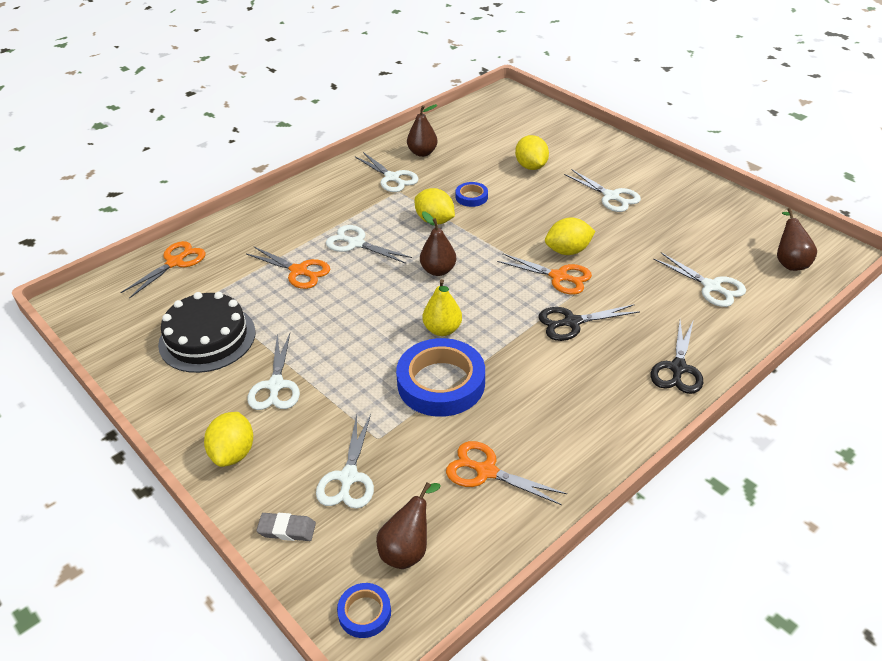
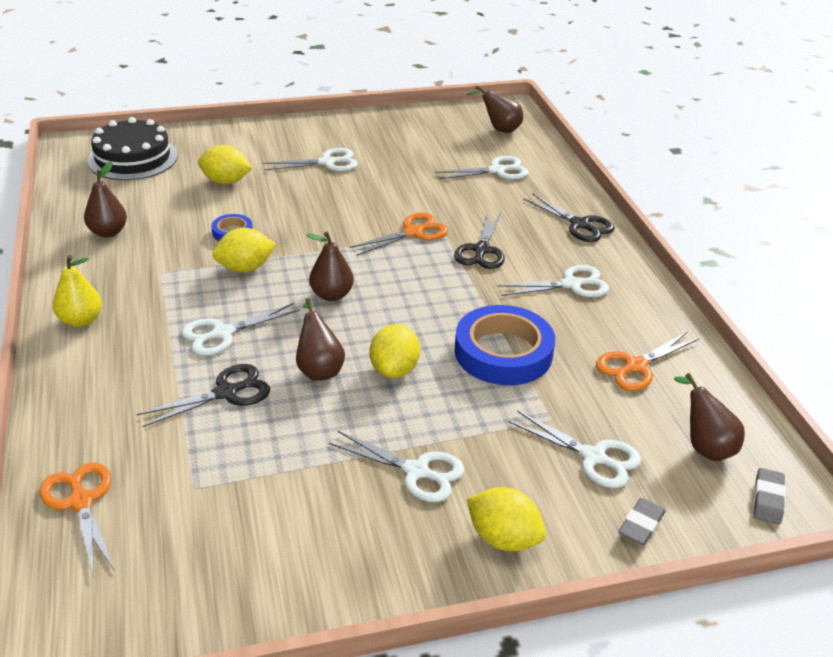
camera: 65 degrees left, 5 degrees down
black cake [158,292,256,373] -> black cake moved to [87,117,178,180]
orange scissors [246,246,330,289] -> black scissors [136,364,270,427]
blue tape [337,583,391,638] -> grey eraser [754,468,786,525]
white scissors [355,152,419,192] -> white scissors moved to [497,265,609,297]
yellow pear [423,279,462,336] -> yellow pear moved to [53,255,102,327]
yellow lemon [545,218,595,255] -> yellow lemon moved to [370,324,420,378]
none -> brown pear [296,298,345,381]

